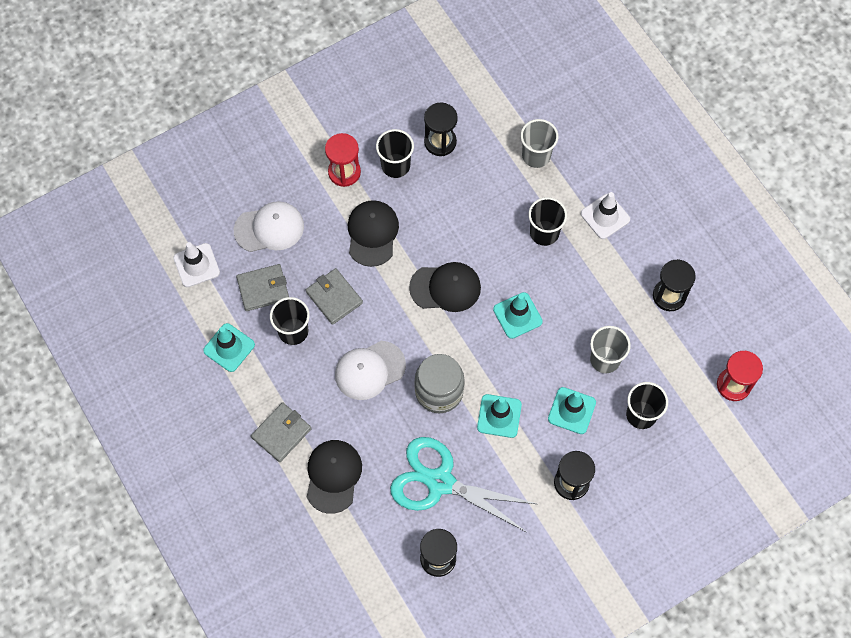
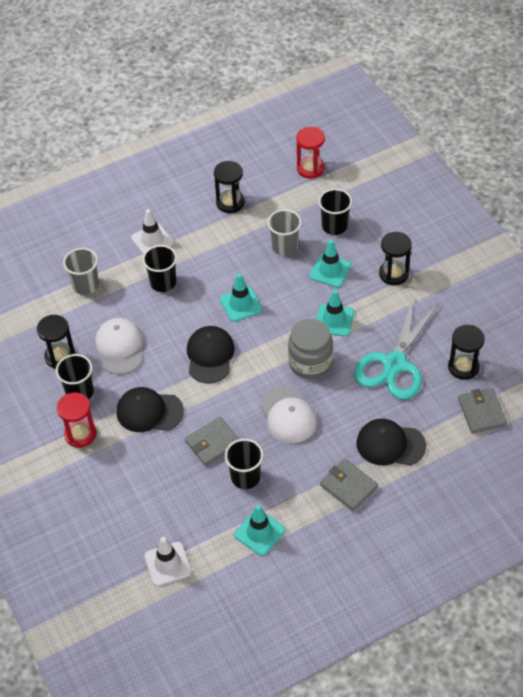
camera: 85 degrees left, 15 degrees down
white cap [234,201,304,252] -> white cap moved to [95,318,143,375]
grey wallet [236,264,289,311] -> grey wallet moved to [458,388,507,434]

